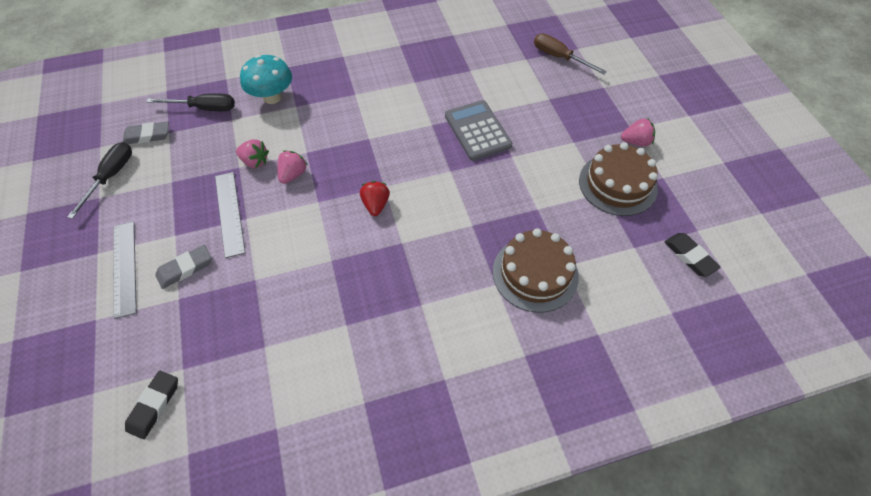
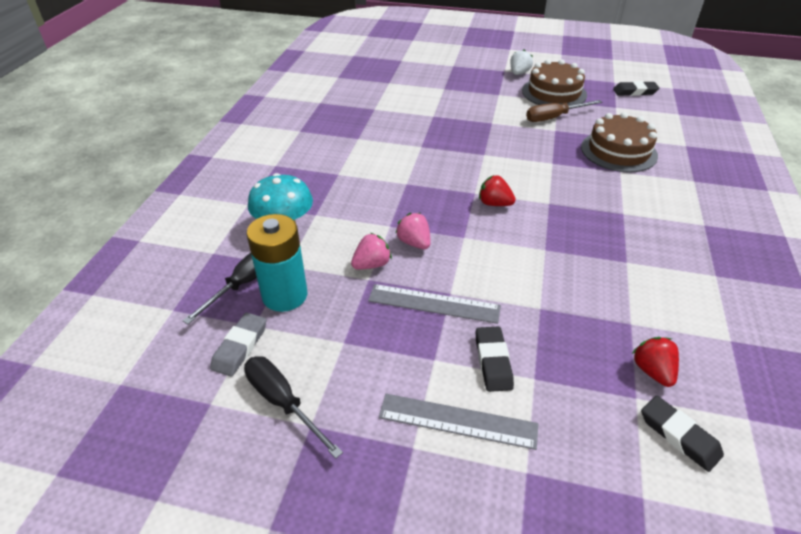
camera: 60 degrees left, 15 degrees down
grey eraser [155,245,211,289] -> black eraser [476,326,514,392]
grey calculator [445,100,512,161] -> none
brown screwdriver [534,34,607,75] -> brown screwdriver moved to [526,100,602,122]
pink strawberry [621,118,655,147] -> white strawberry [510,50,533,75]
none -> turquoise battery [247,214,307,312]
none -> red strawberry [632,337,679,387]

